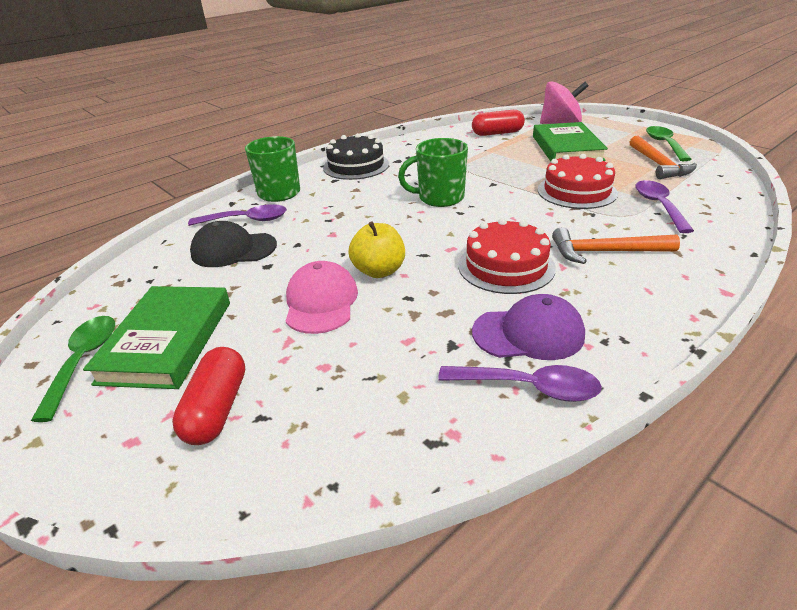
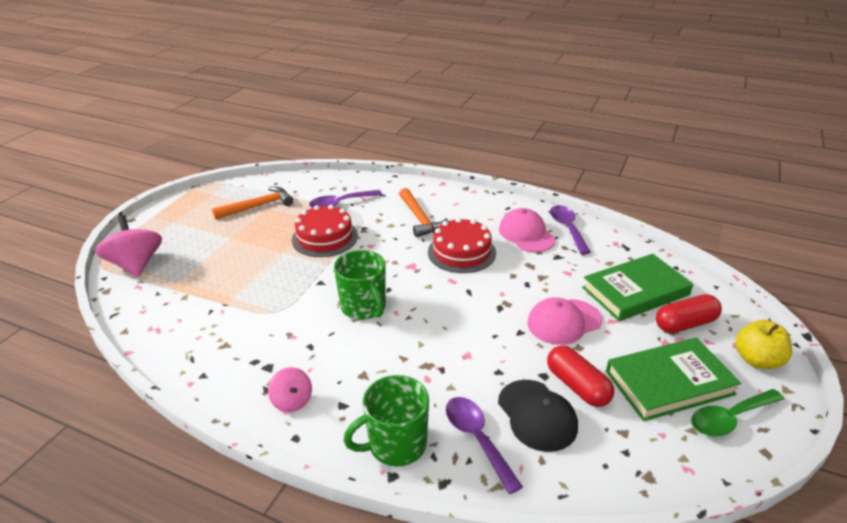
camera: 115 degrees left, 0 degrees up
black cake [323,133,389,180] -> pink spinning top [268,367,312,412]
yellow apple [349,221,405,278] -> yellow apple moved to [735,320,792,369]
red capsule [472,110,525,136] -> red capsule moved to [547,345,614,407]
purple cap [472,294,585,360] -> pink cap [499,208,556,252]
green book [533,122,608,161] -> green book moved to [582,254,693,321]
green spoon [646,126,691,161] -> none

